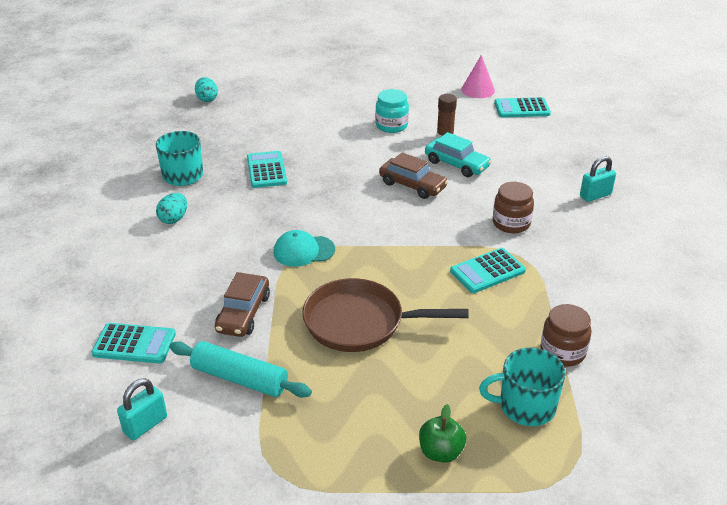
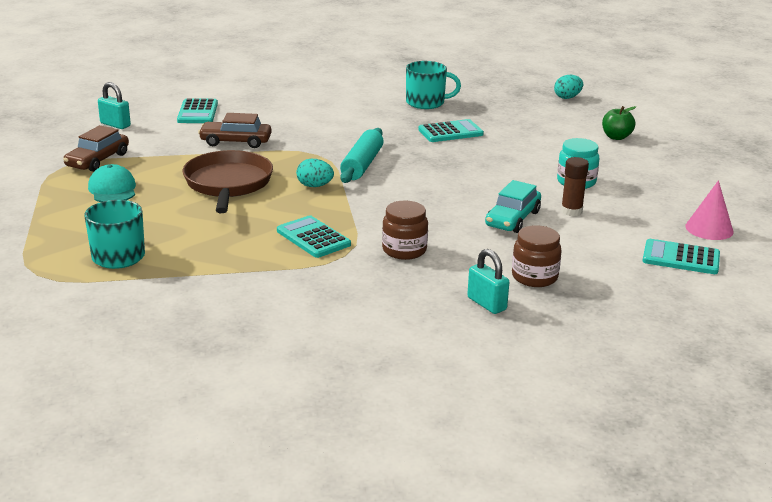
camera: 80 degrees right, 10 degrees down
turquoise egg [156,193,187,224] -> turquoise egg moved to [296,159,334,187]
turquoise rolling pin [169,341,312,397] -> turquoise rolling pin moved to [340,128,384,183]
turquoise cap [274,230,335,267] -> turquoise cap moved to [88,164,136,202]
brown car [379,152,448,199] -> brown car moved to [63,125,129,172]
green apple [419,404,466,463] -> green apple moved to [602,106,636,140]
turquoise calculator [494,97,551,118] -> turquoise calculator turned 60 degrees counterclockwise [642,239,720,274]
brown jar [540,304,591,366] -> brown jar moved to [512,225,562,287]

